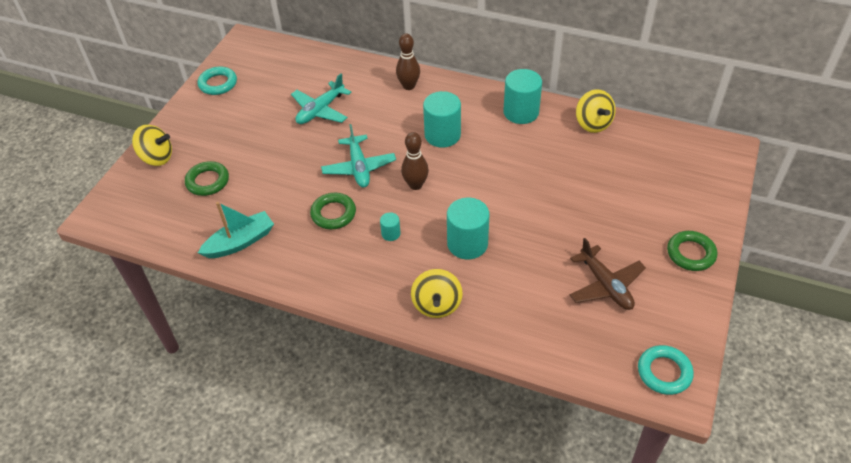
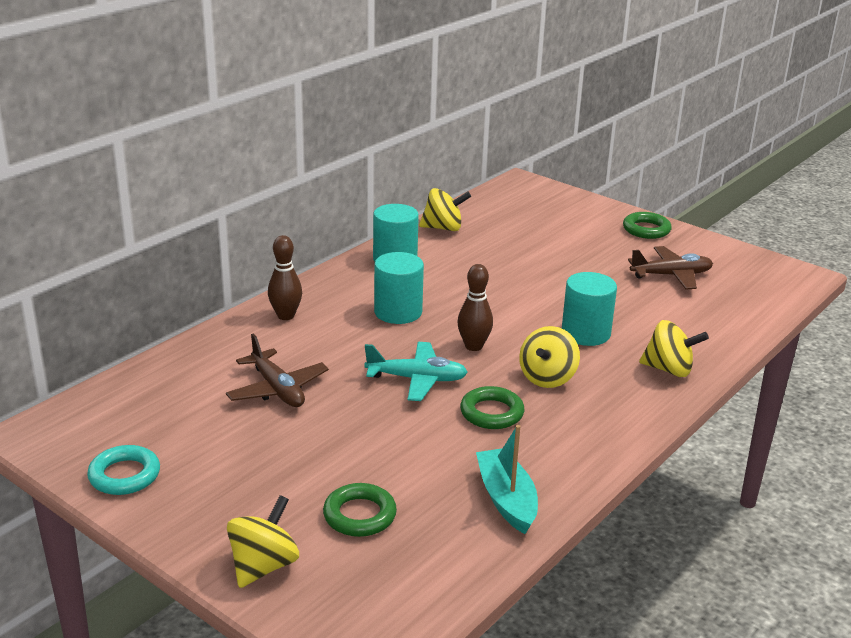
camera: 75 degrees left, 20 degrees down
turquoise plane [291,73,351,124] -> brown plane [226,334,329,407]
turquoise cylinder [380,212,401,241] -> yellow spinning top [519,326,580,388]
turquoise ring [638,345,694,395] -> none

